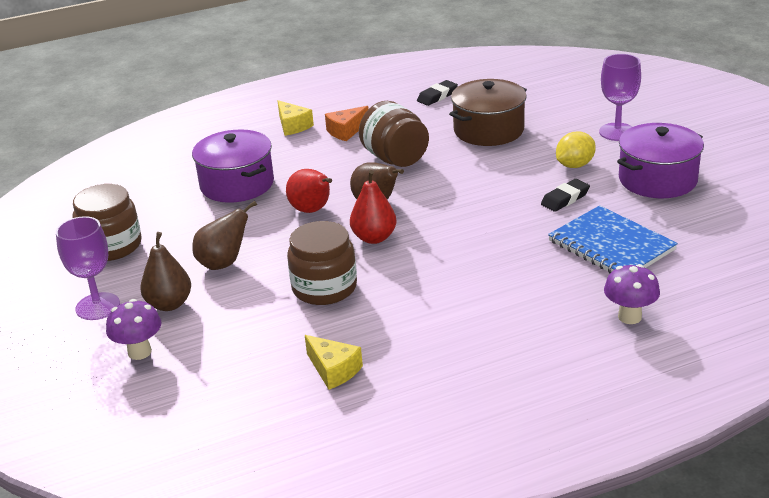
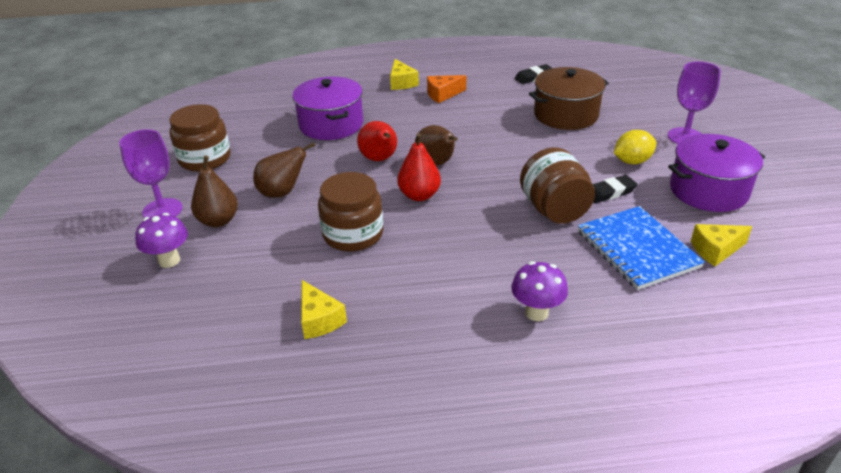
camera: 15 degrees right, 5 degrees up
brown jar [359,101,429,167] -> brown jar moved to [520,147,595,224]
purple mushroom [604,264,660,324] -> purple mushroom moved to [511,261,568,321]
none -> yellow cheese [691,224,752,266]

